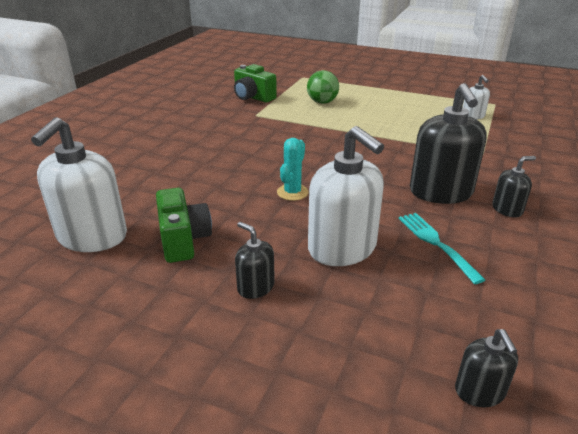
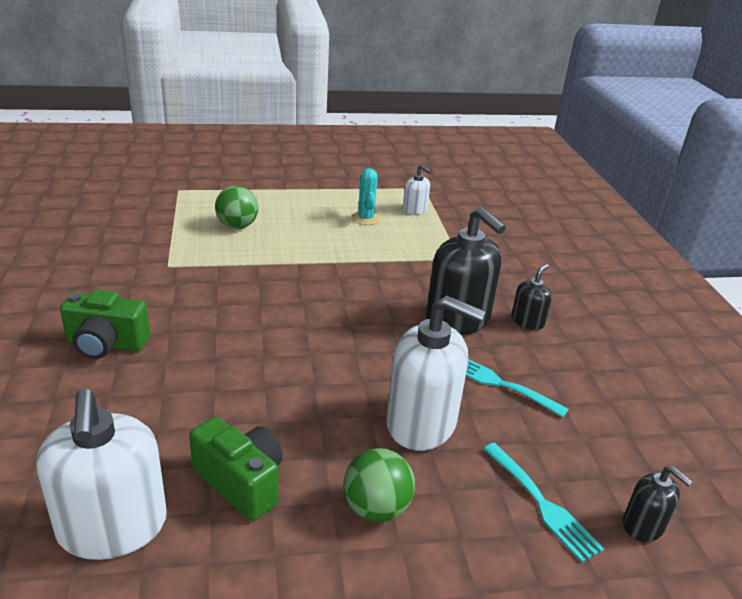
camera: 35 degrees left, 0 degrees up
green camera [234,64,277,103] -> green camera moved to [60,290,150,359]
black soap dispenser [235,222,275,299] -> green ball [343,448,415,522]
turquoise cactus [277,138,309,201] -> turquoise cactus moved to [352,168,380,225]
none -> turquoise fork [483,443,604,563]

